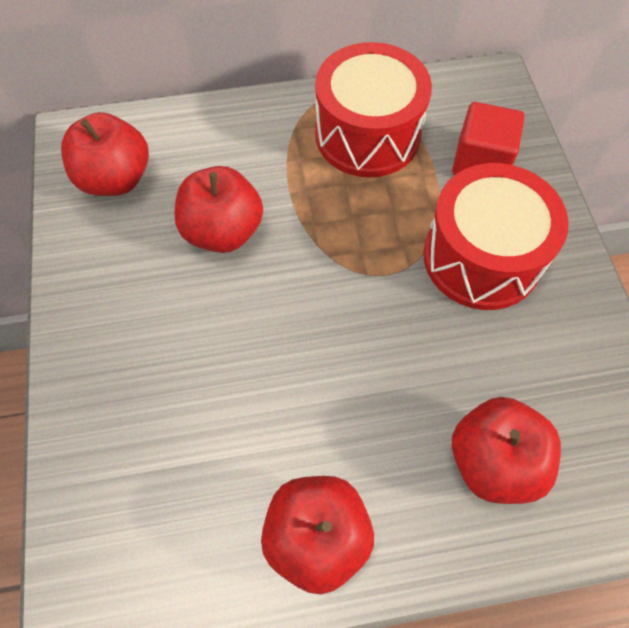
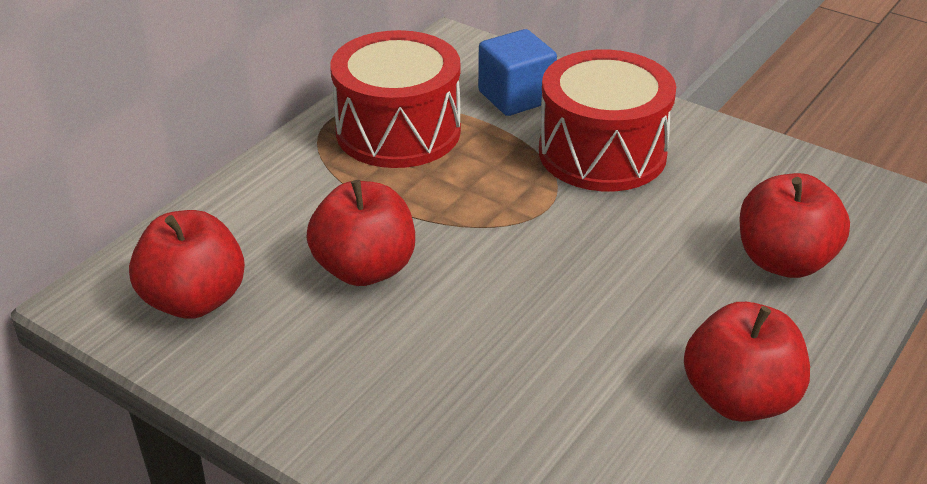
camera: 45 degrees left, 25 degrees down
red cube [452,102,525,175] -> blue cube [478,29,557,116]

